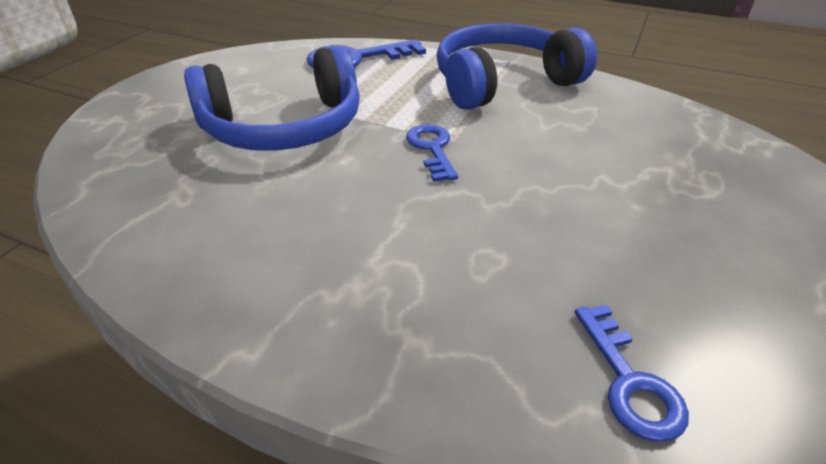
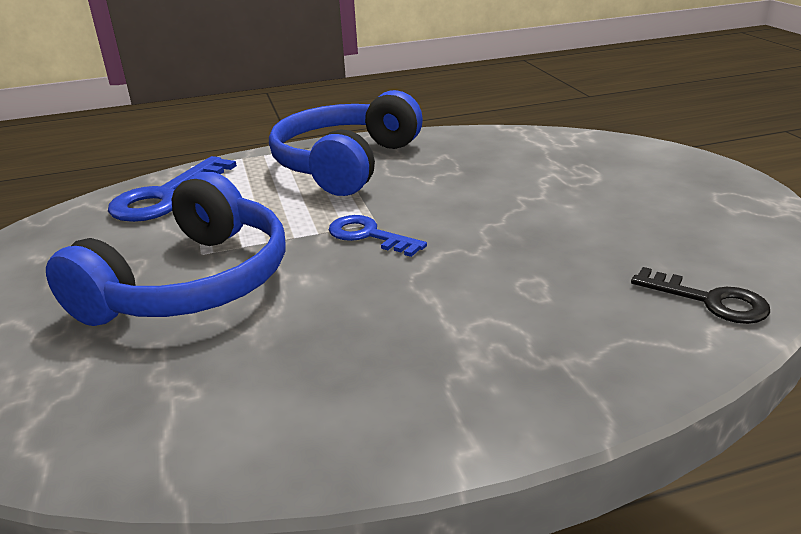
camera: 40 degrees left, 10 degrees down
blue key [575,304,689,442] -> black key [631,267,770,324]

